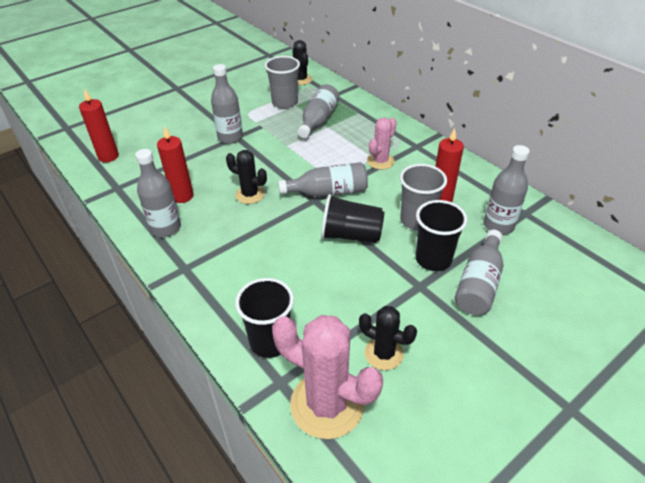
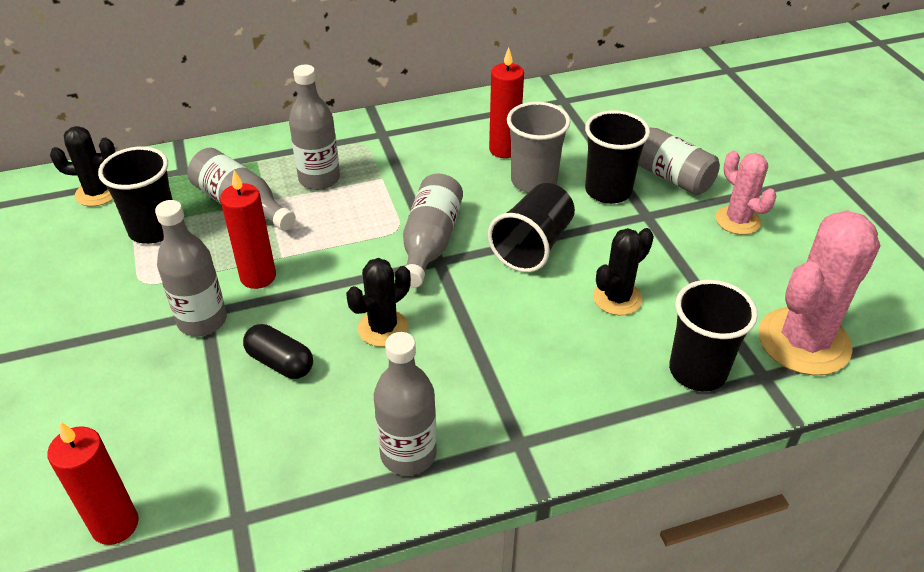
camera: 70 degrees left, 0 degrees up
red candle [157,126,193,203] -> red candle moved to [220,170,276,289]
grey cup [265,56,300,109] -> black cup [98,147,173,244]
black cactus [359,306,417,370] -> black cactus moved to [593,228,654,315]
pink cactus [367,118,397,170] -> pink cactus moved to [716,151,777,235]
grey bottle [484,145,530,235] -> grey bottle moved to [289,65,340,190]
none -> black capsule [243,324,313,379]

